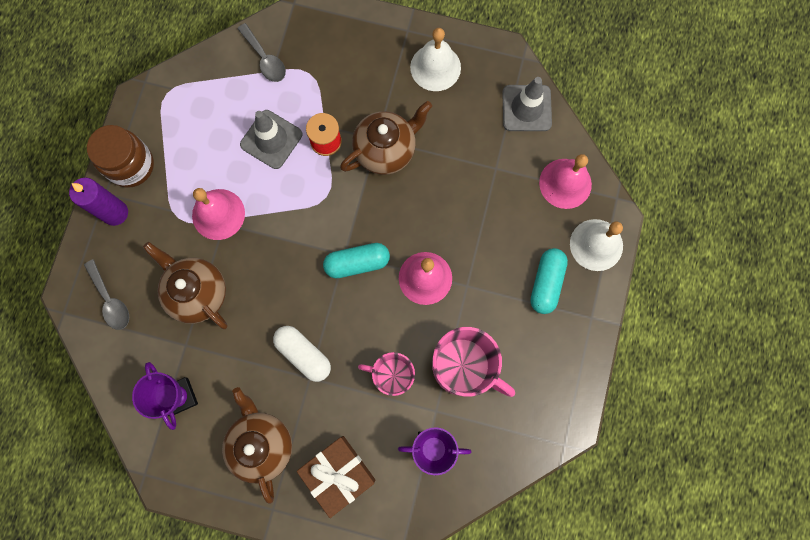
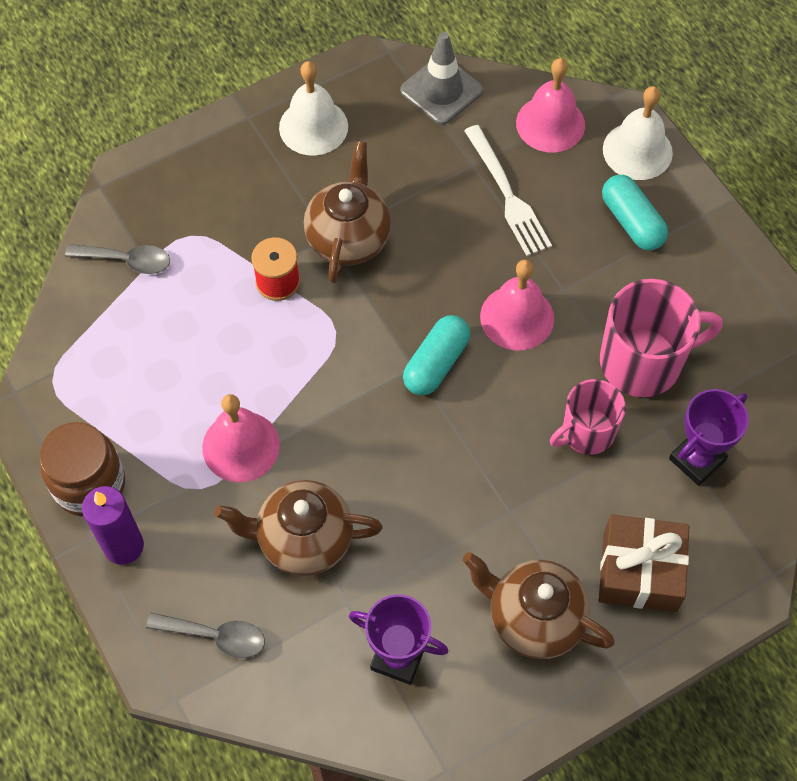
camera: 45 degrees left, 15 degrees down
grey traffic cone [240,110,302,169] -> none
white capsule [273,326,331,382] -> none
none -> white fork [464,125,552,256]

